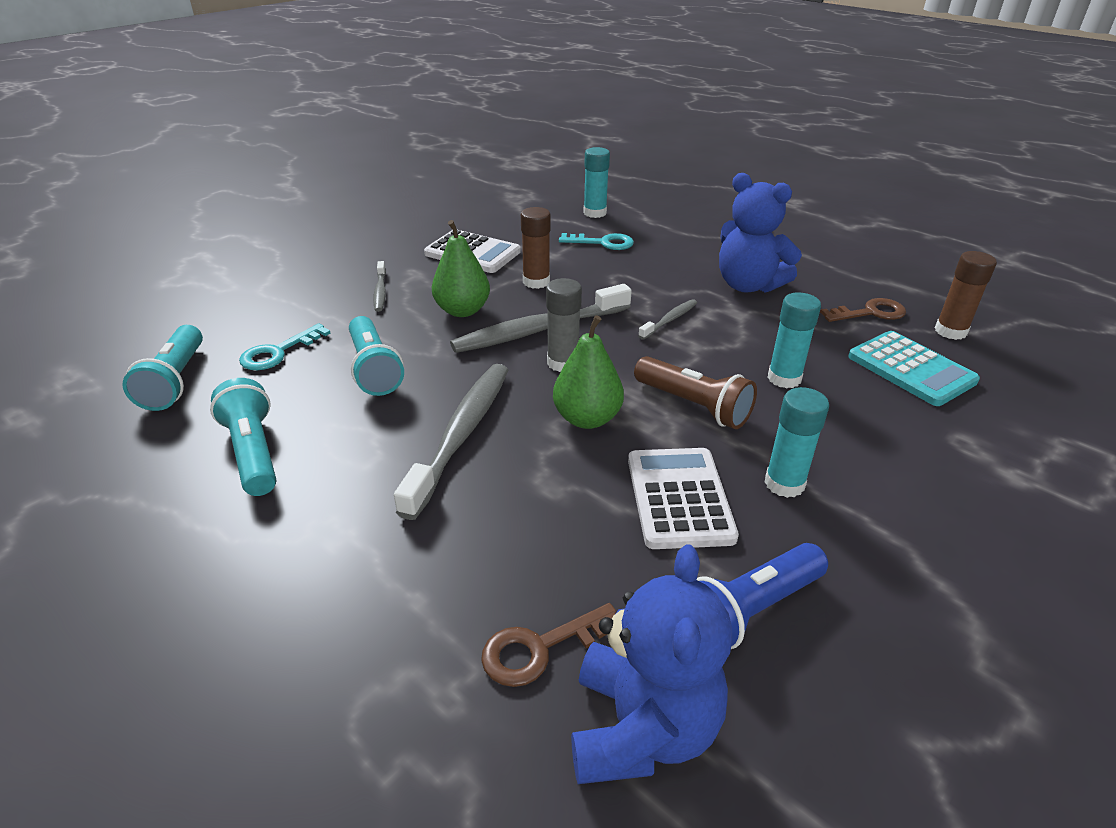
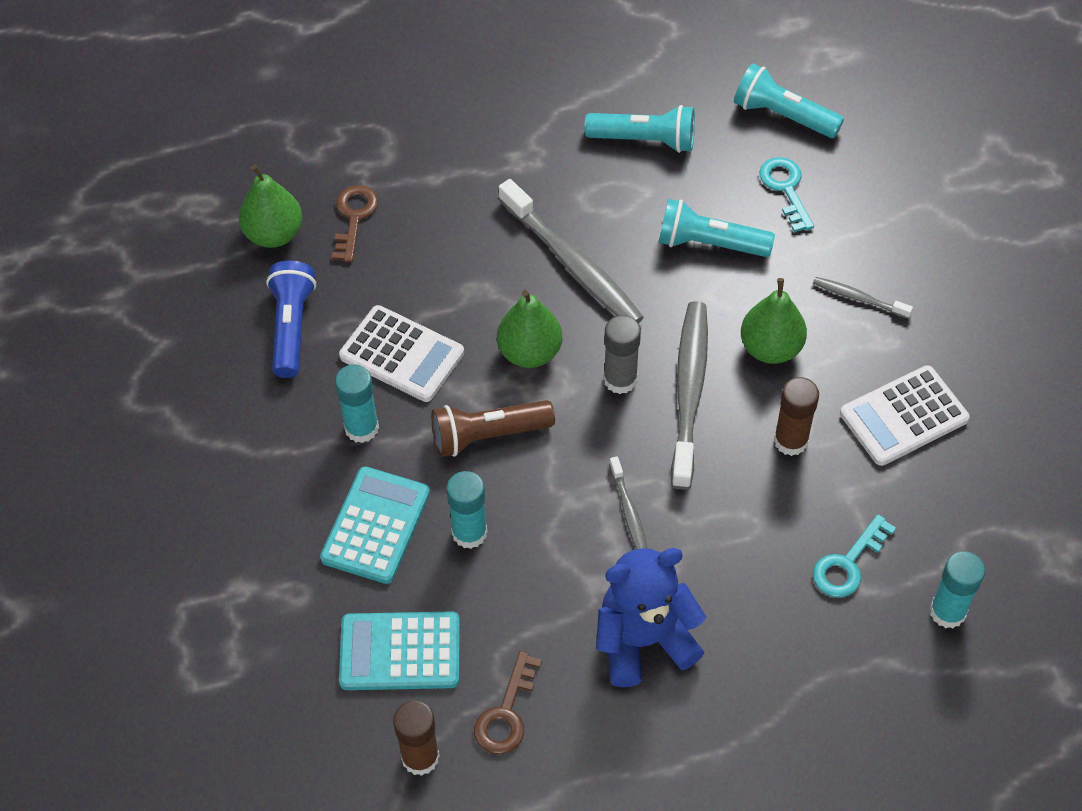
camera: 125 degrees right, 20 degrees up
blue teddy bear [571,544,732,784] -> green pear [239,165,302,248]
none -> turquoise calculator [320,467,430,584]

